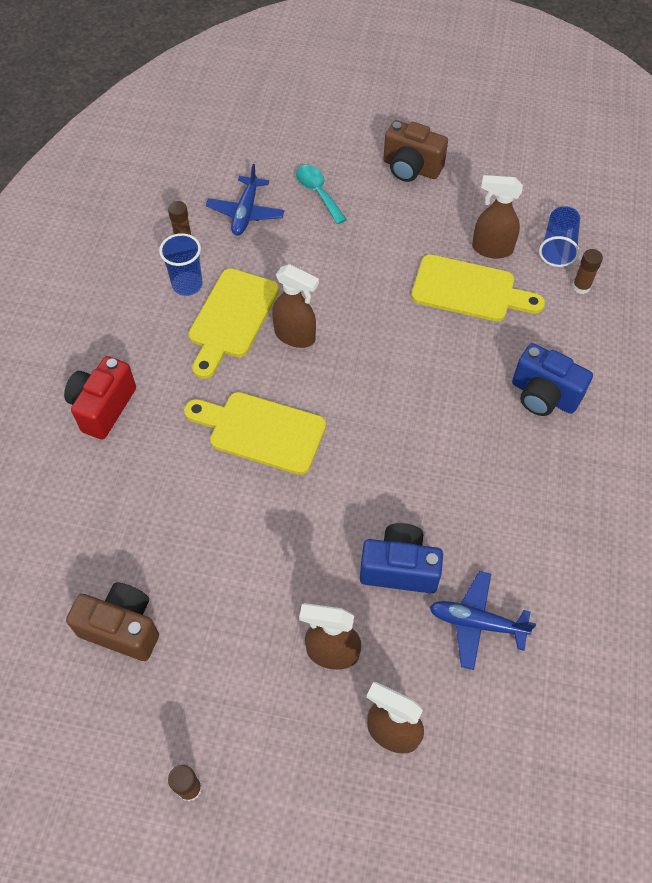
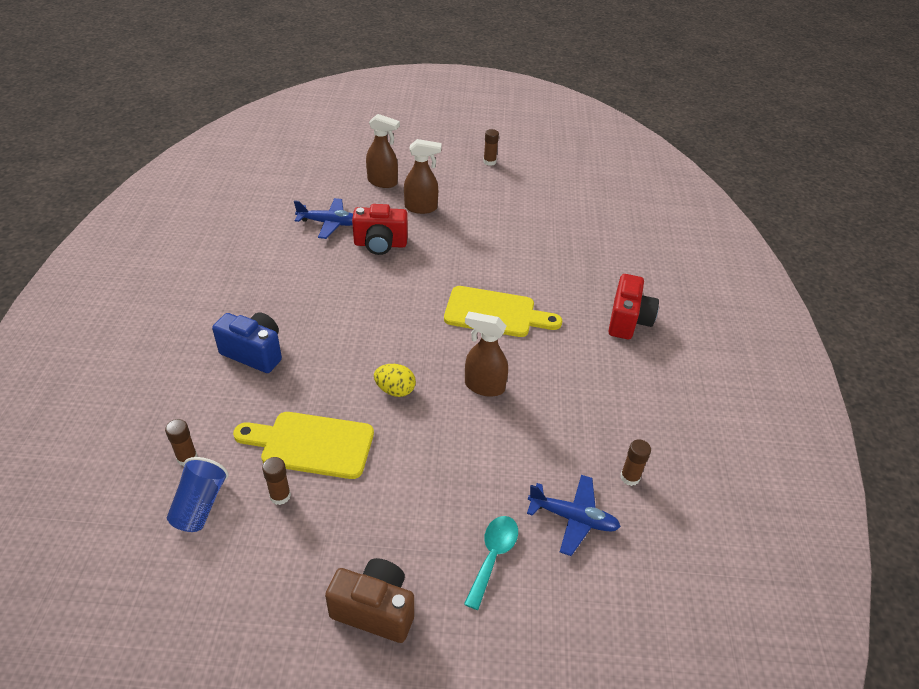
camera: 170 degrees right, 15 degrees down
brown camera [66,582,159,661] -> none
blue cup [159,233,203,296] -> none
yellow cutting board [188,268,279,379] -> none
blue plane [206,164,285,235] -> blue plane turned 105 degrees clockwise [527,475,621,556]
turquoise spoon [296,165,347,224] -> turquoise spoon turned 120 degrees counterclockwise [464,516,518,610]
blue camera [360,523,443,593] -> red camera [352,204,408,255]
brown spray bottle [472,175,523,258] -> brown glue stick [262,457,291,505]
none -> yellow egg [374,364,416,397]

